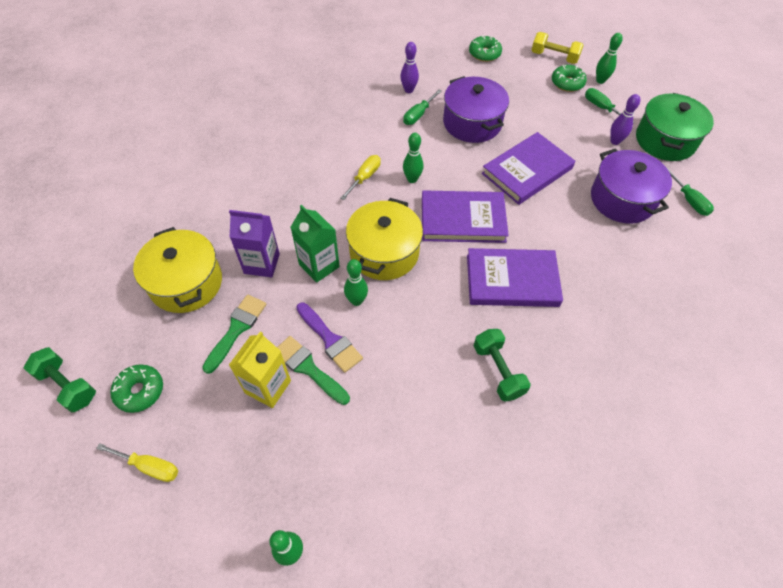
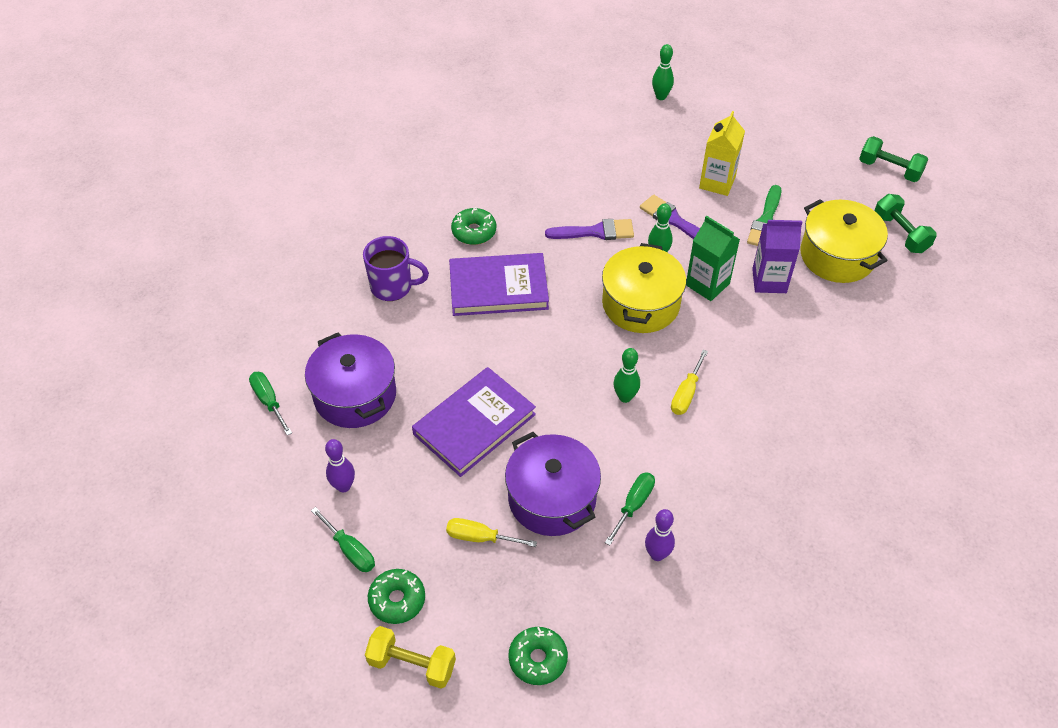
camera: 175 degrees right, 5 degrees down
yellow screwdriver [96,443,178,482] -> yellow screwdriver moved to [446,518,537,547]
green donut [111,364,163,413] -> green donut moved to [451,207,496,245]
green brush [277,336,350,405] -> none
purple book [422,191,509,243] -> none
green dumbbell [474,329,531,401] -> green dumbbell moved to [874,194,937,253]
green bowling pin [596,33,623,84] -> none
green pot [636,93,714,161] -> none
none -> purple mug [363,236,429,301]
none -> purple brush [545,219,634,240]

